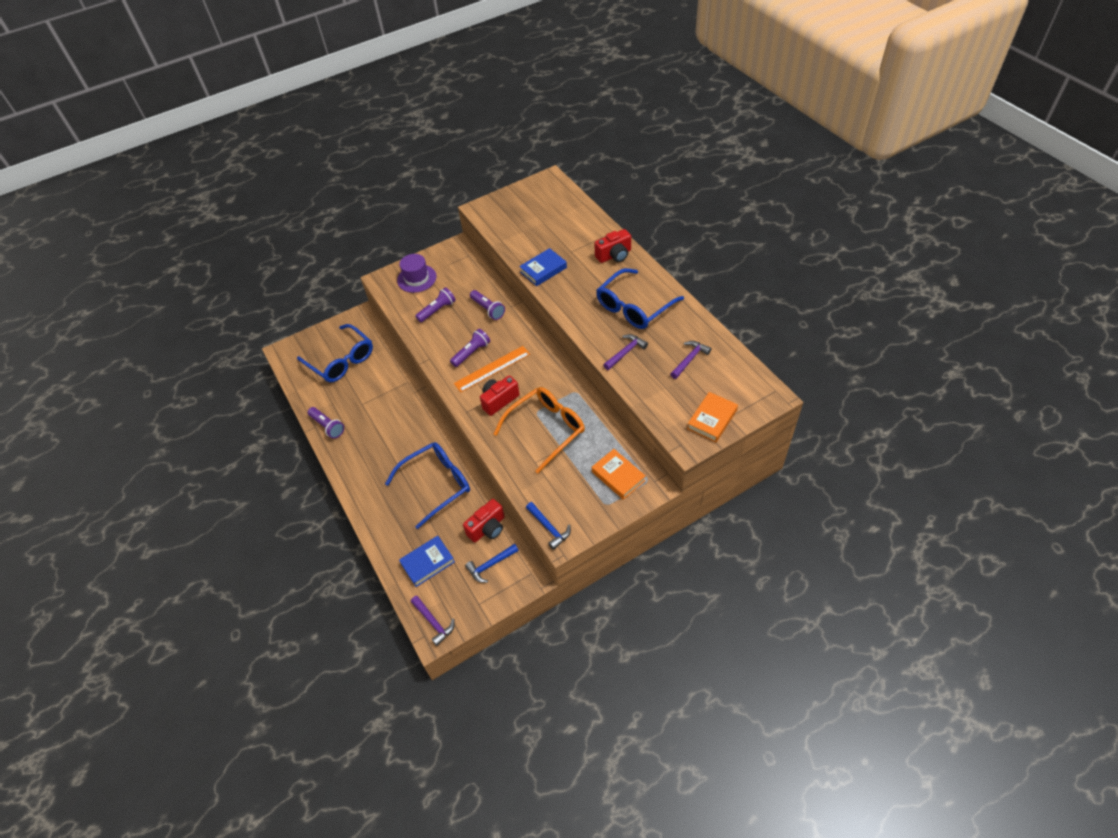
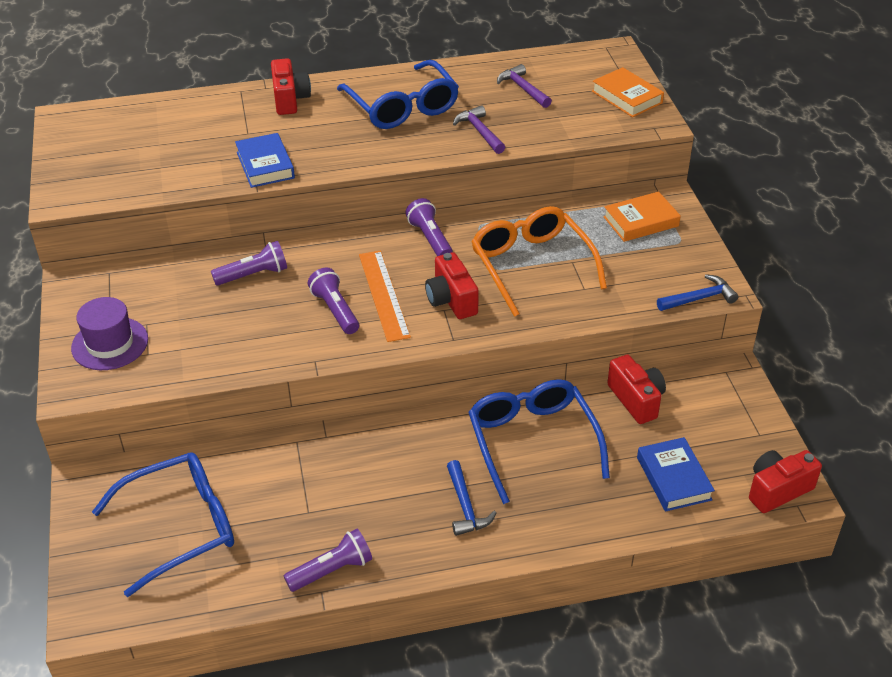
camera: 75 degrees left, 10 degrees down
purple hammer [411,596,455,646] -> red camera [749,450,822,513]
purple flashlight [415,287,456,323] -> purple flashlight moved to [405,198,453,256]
blue hammer [465,544,519,583] -> blue hammer moved to [447,460,497,536]

